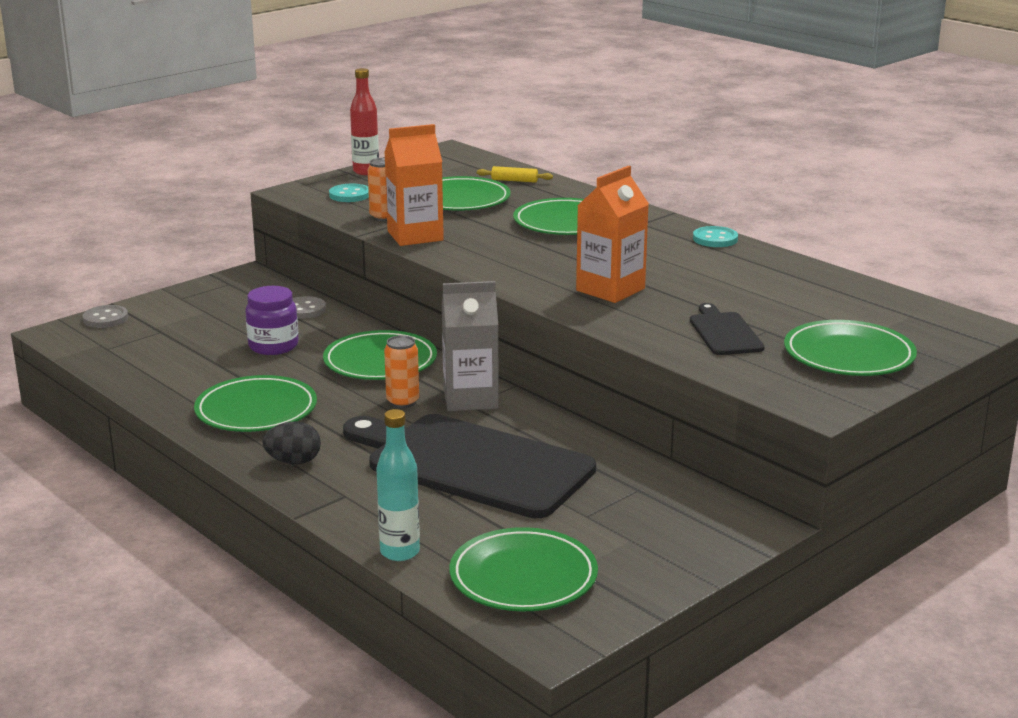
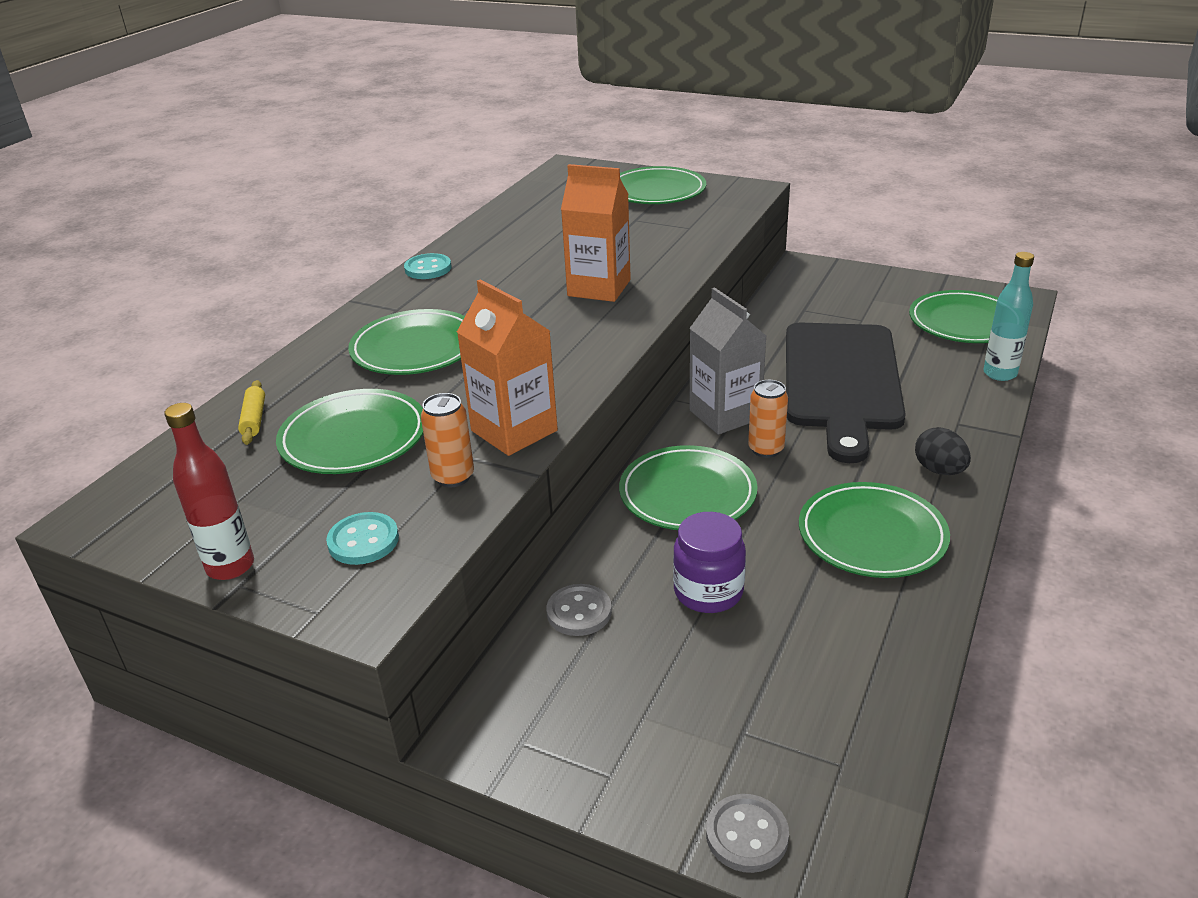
camera: 110 degrees left, 10 degrees up
black cutting board [690,303,765,355] -> none

